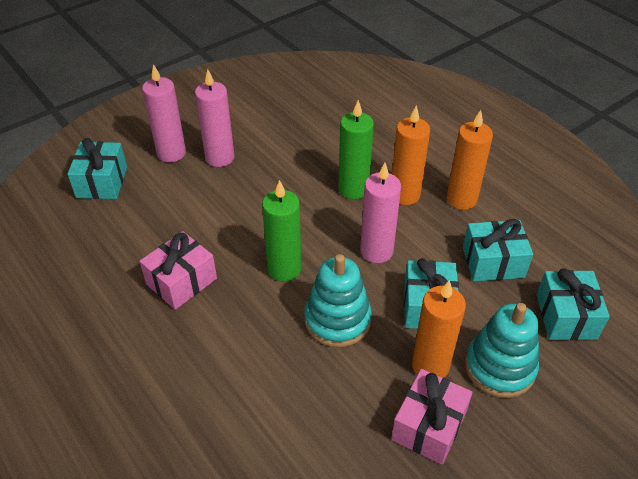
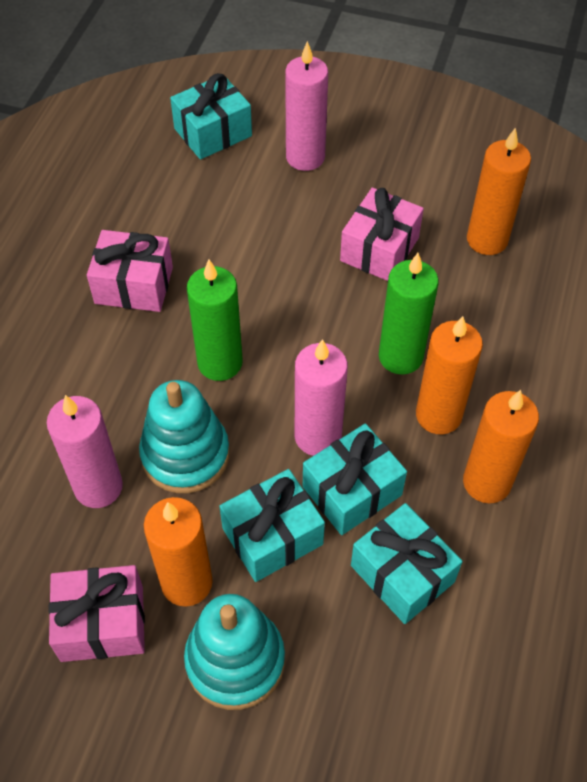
camera: 55 degrees right, 10 degrees up
pink candle [195,69,235,167] -> pink candle moved to [47,395,123,508]
turquoise gift [536,268,610,340] -> turquoise gift moved to [303,424,407,535]
none -> pink gift [340,188,424,281]
none -> orange candle [467,127,531,255]

